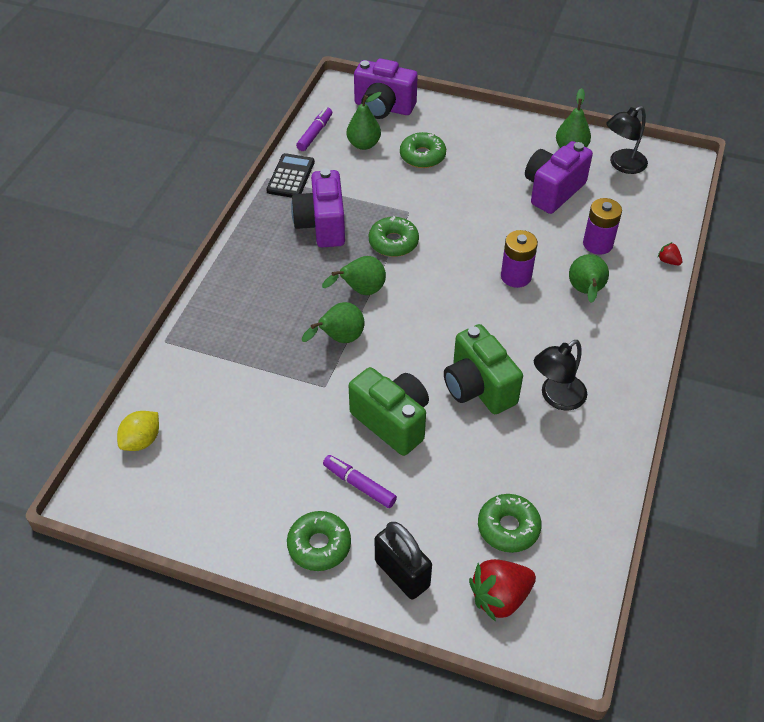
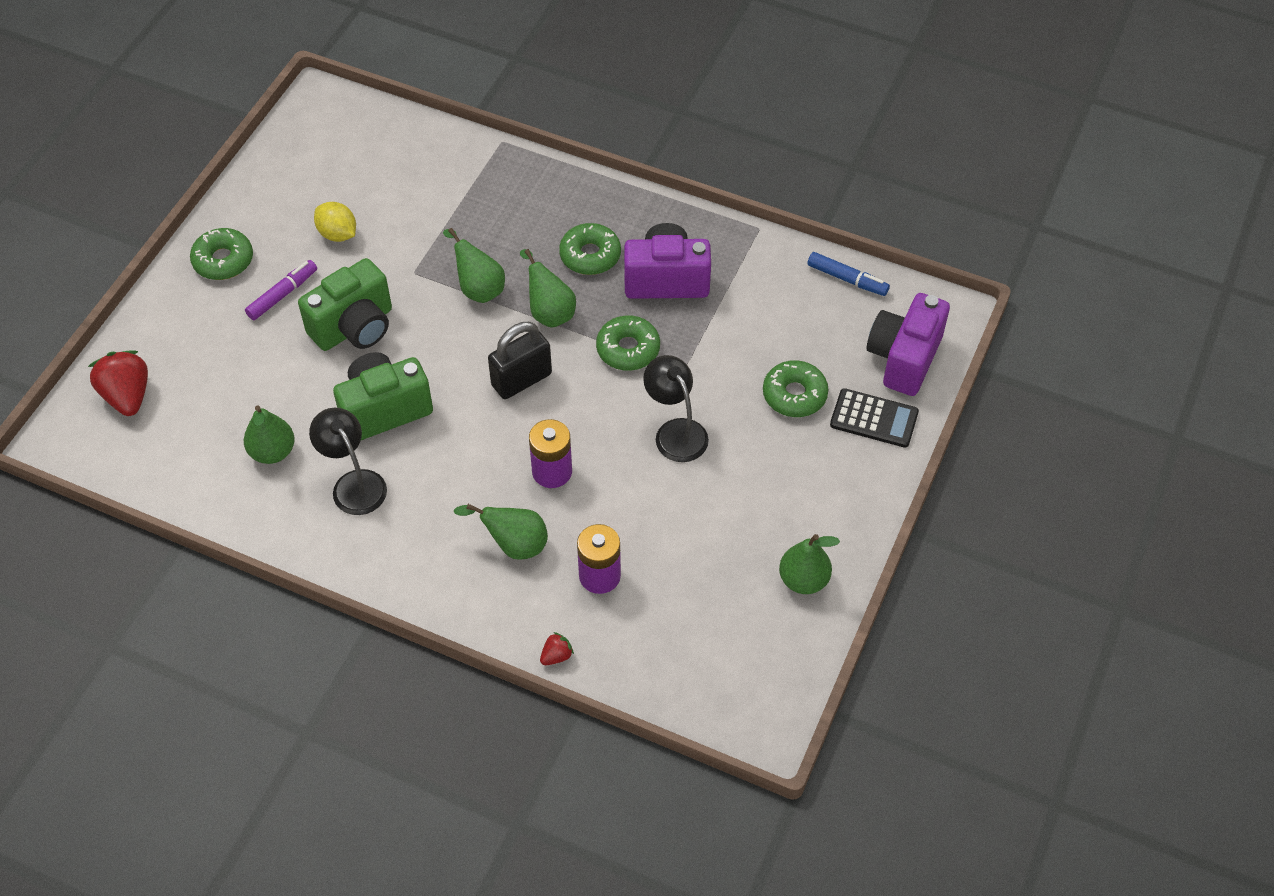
camera: 95 degrees right, 5 degrees up
yellow lemon [117,411,159,451] -> yellow lemon moved to [314,202,356,242]
black calculator [266,153,315,198] -> black calculator moved to [830,388,919,448]
purple marker [296,107,332,151] -> blue marker [807,252,890,296]
green pear [347,92,382,150] -> green pear moved to [244,405,295,464]
black padlock [375,522,432,599] -> black padlock moved to [488,322,552,399]
green donut [478,494,542,553] -> green donut moved to [559,223,621,275]
purple camera [525,141,593,214] -> none
black lamp [606,106,648,174] -> black lamp moved to [643,355,709,462]

